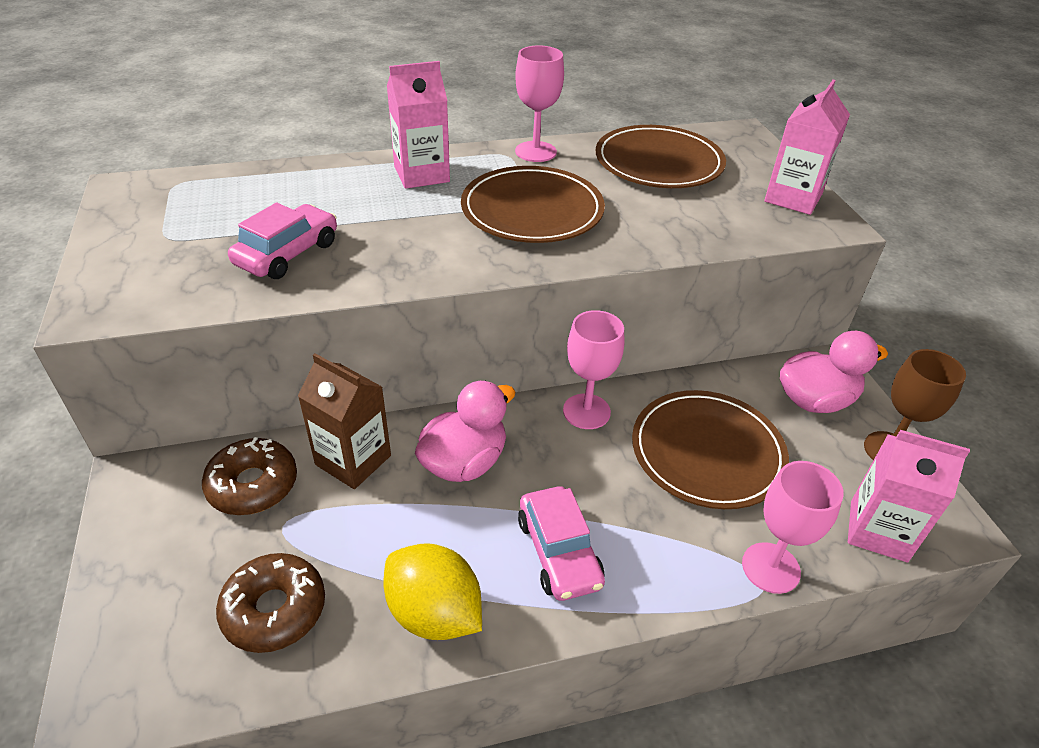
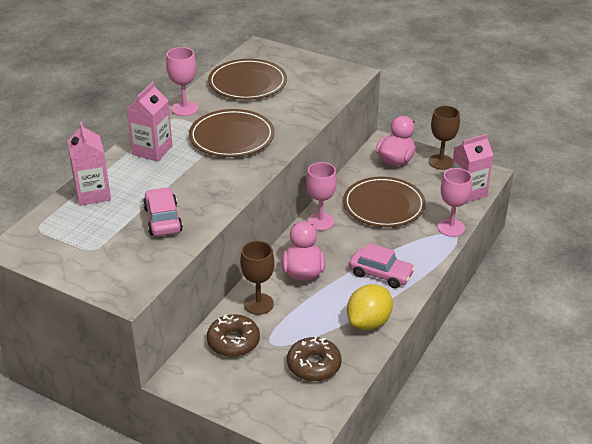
camera: 45 degrees left, 5 degrees down
brown carton [298,353,391,489] -> brown goblet [240,241,275,315]
yellow lemon [384,543,482,640] -> yellow lemon turned 45 degrees counterclockwise [347,284,393,330]
pink carton [764,79,850,215] -> pink carton moved to [67,122,111,206]

